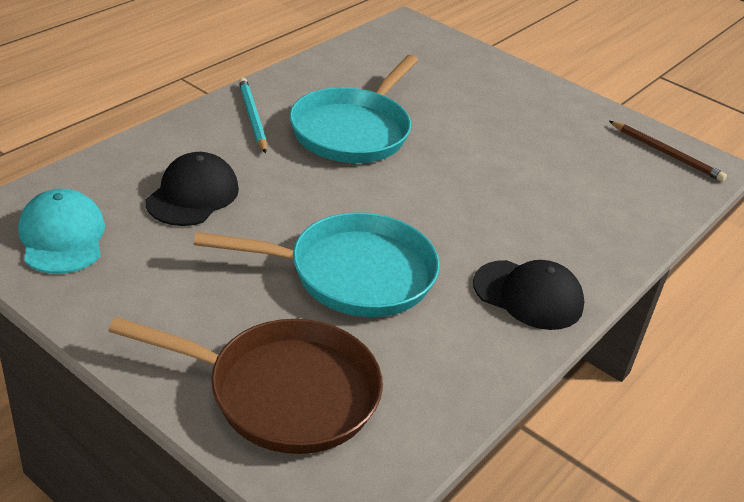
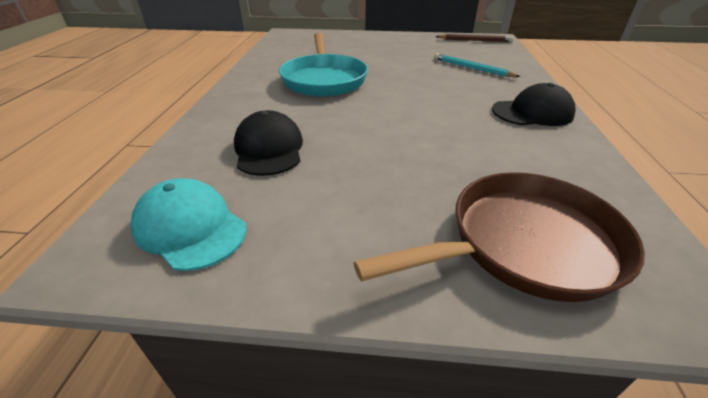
camera: 30 degrees left, 0 degrees up
turquoise pan [194,212,440,317] -> none
turquoise pencil [239,78,267,154] -> turquoise pencil moved to [434,53,521,77]

